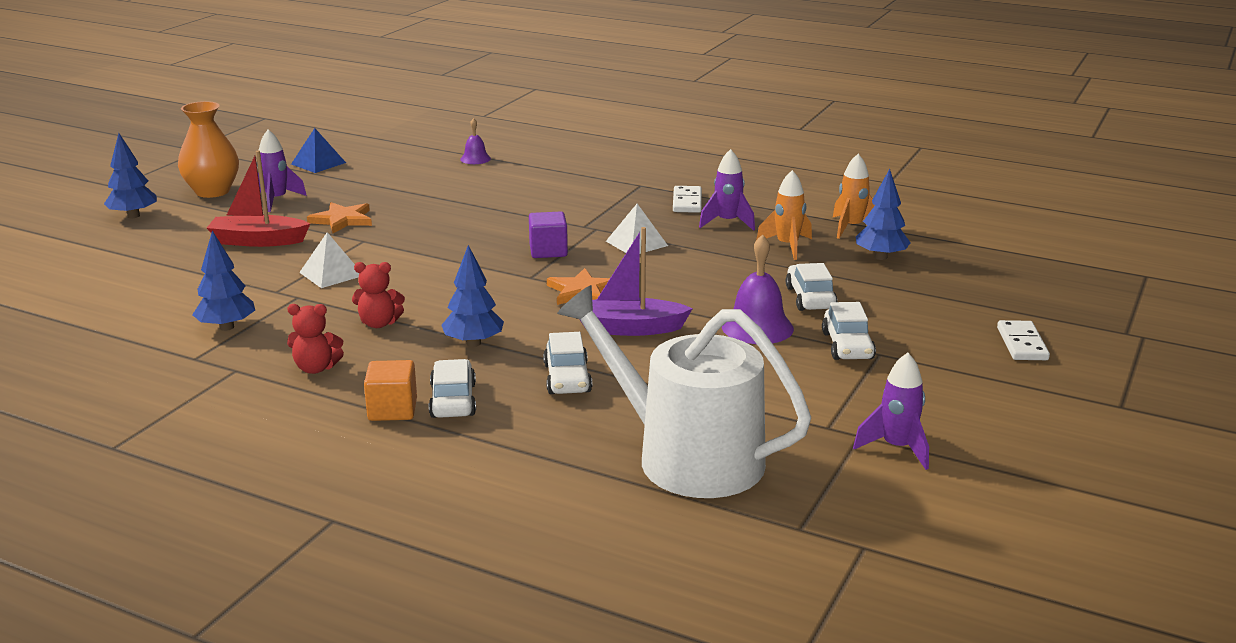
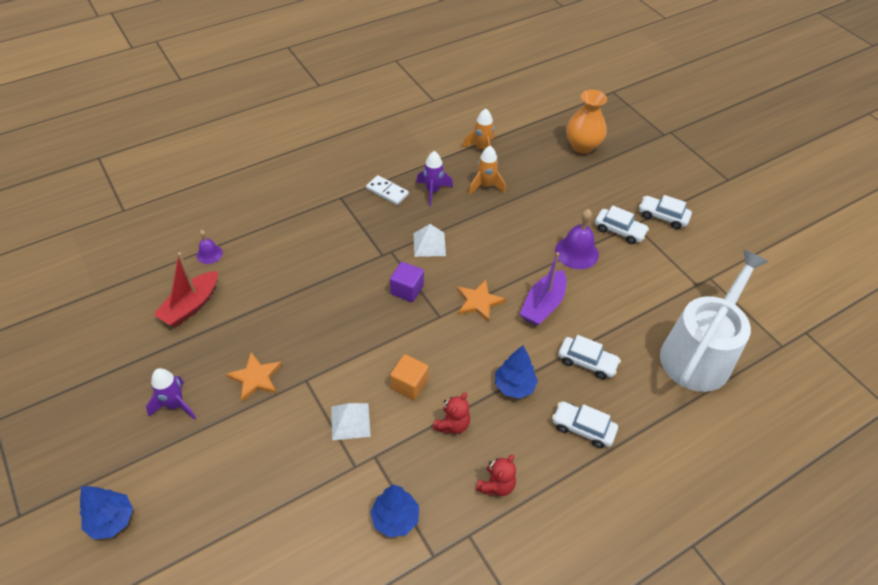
camera: 60 degrees left, 25 degrees up
orange vase [178,101,239,198] -> orange vase moved to [566,90,607,154]
red boat [207,151,310,247] -> red boat moved to [153,252,218,327]
blue pyramid [291,128,346,173] -> none
orange cube [364,360,417,421] -> orange cube moved to [390,354,429,400]
white watering can [557,285,811,498] -> white watering can turned 150 degrees clockwise [660,250,768,392]
white car [786,263,838,311] -> white car moved to [639,195,692,229]
purple rocket [853,353,929,470] -> none
blue tree [856,169,911,260] -> none
white domino [997,320,1050,360] -> none

